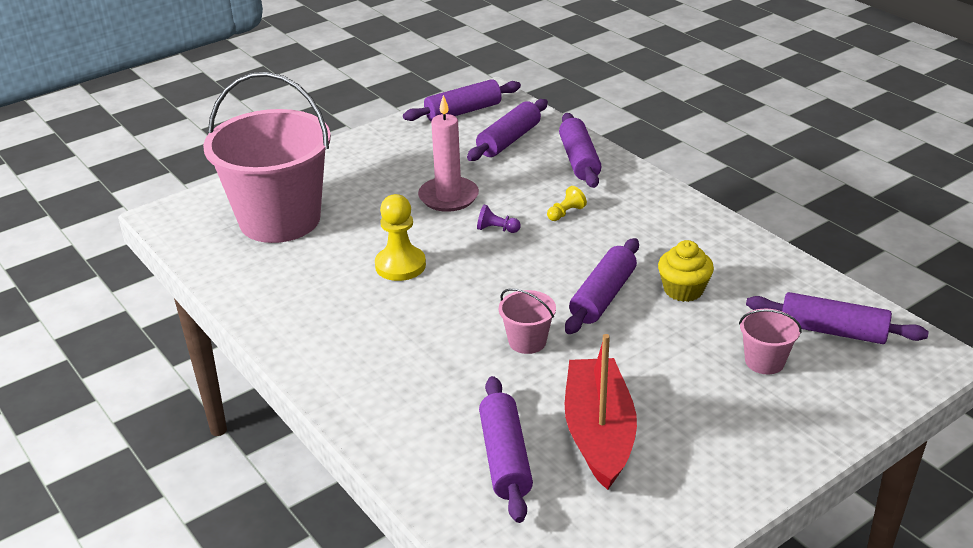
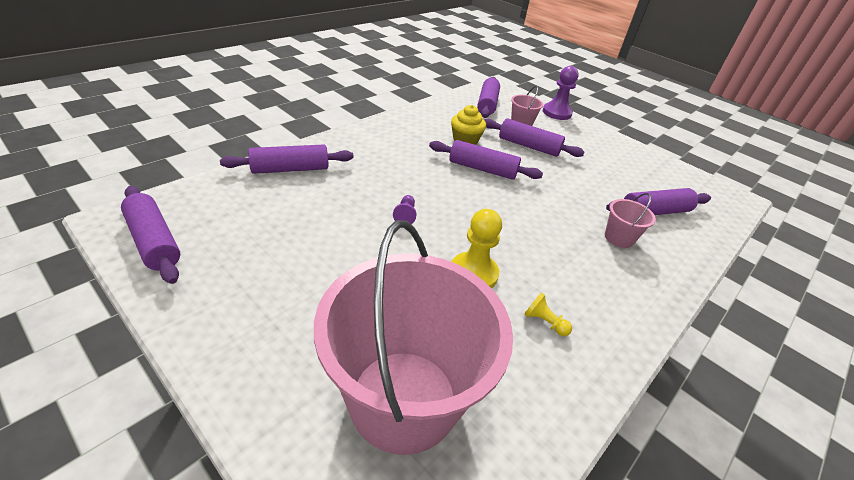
camera: 105 degrees left, 5 degrees up
pink candle [418,95,479,212] -> none
purple rolling pin [467,99,548,161] -> purple rolling pin moved to [484,118,584,157]
pink bucket [499,288,556,354] -> pink bucket moved to [605,193,656,248]
yellow pawn [547,186,587,221] -> yellow pawn moved to [524,293,572,336]
red boat [565,334,637,490] -> none
none -> purple pawn [543,66,579,120]

